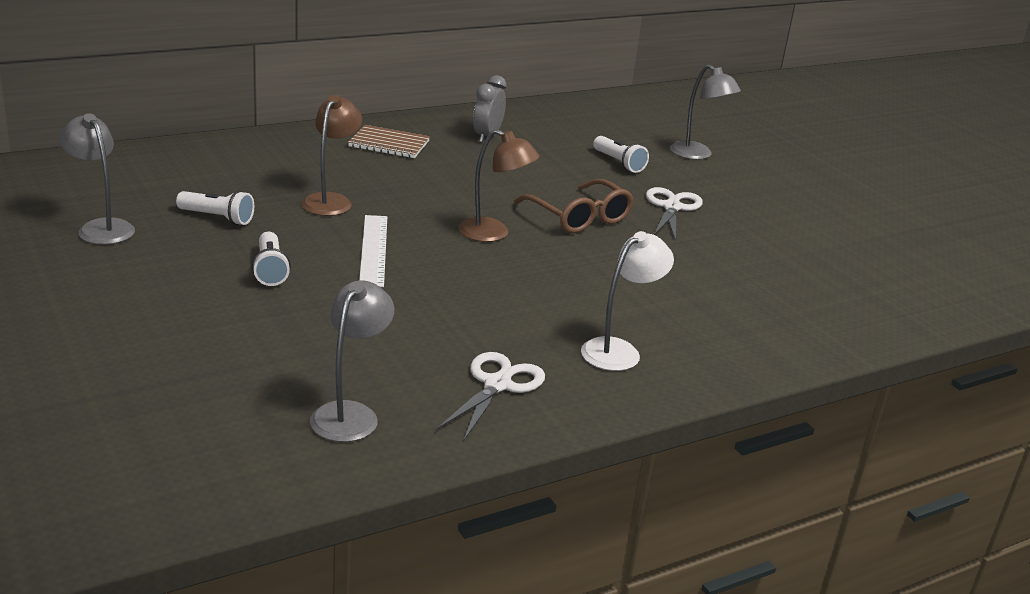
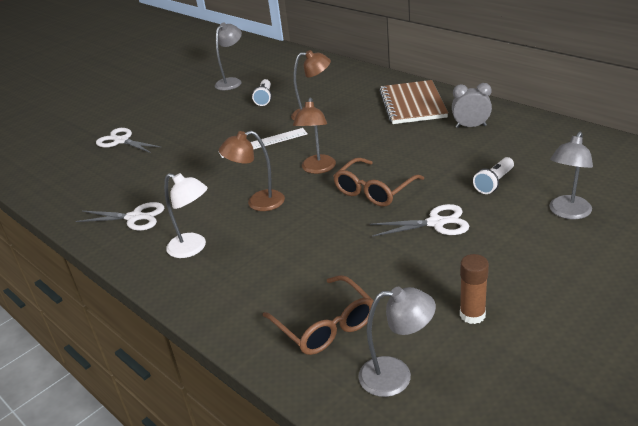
camera: 80 degrees right, 5 degrees up
white flashlight [252,232,291,286] -> none
grey lamp [310,280,395,442] -> grey lamp moved to [359,287,436,397]
brown notebook [348,125,430,158] -> brown notebook [380,80,448,124], size x1.58
none -> white scissors [96,128,161,153]
none -> brown lamp [219,131,285,211]
none -> brown glasses [263,275,374,355]
none -> brown glue stick [460,254,489,324]

